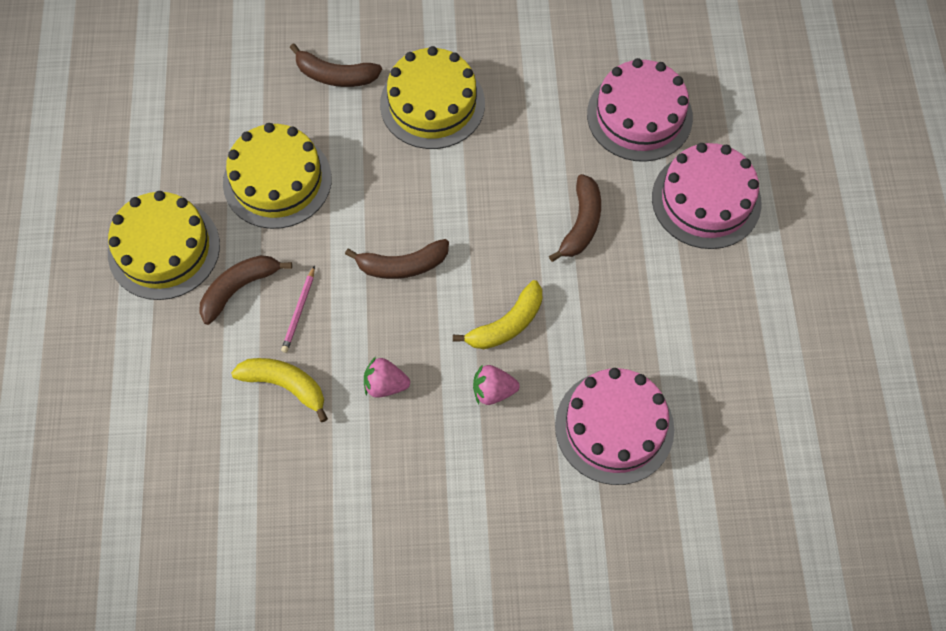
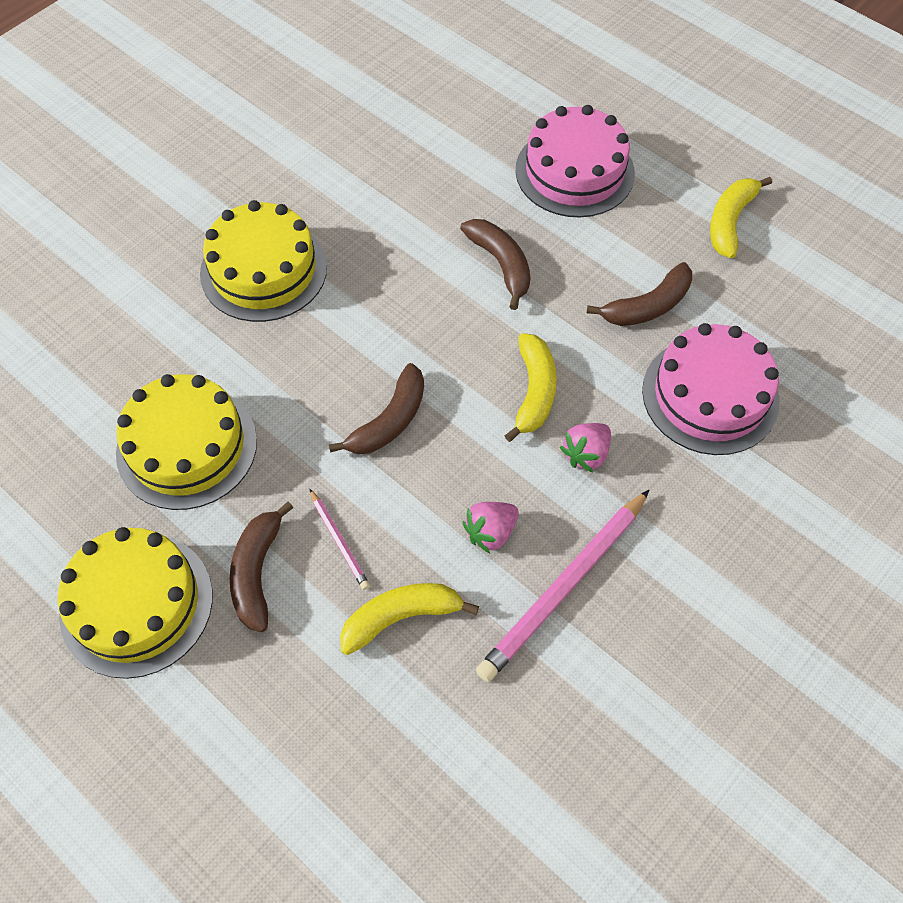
camera: 45 degrees left, 5 degrees down
brown banana [290,43,382,87] -> brown banana moved to [587,262,692,326]
pink cake [587,58,693,162] -> none
none -> pink pencil [476,490,649,682]
none -> yellow banana [710,177,772,259]

